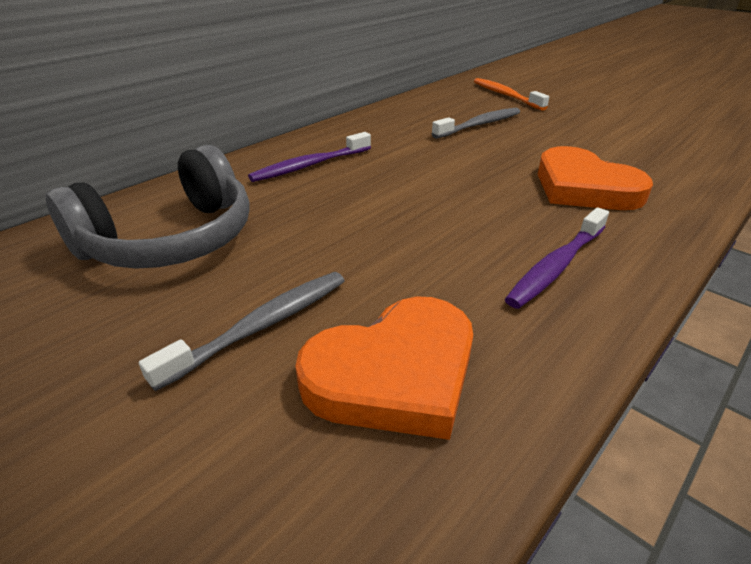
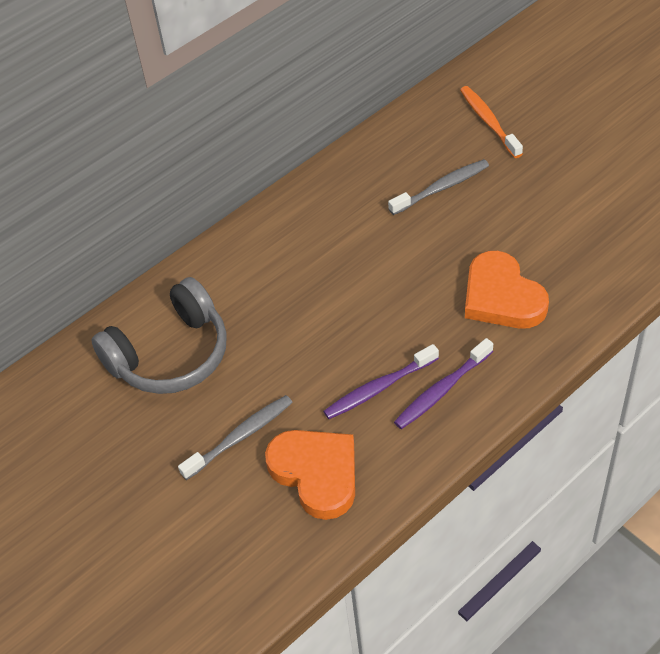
camera: 10 degrees right, 15 degrees up
purple toothbrush [248,132,371,182] -> purple toothbrush moved to [323,344,439,419]
orange heart [295,296,473,440] -> orange heart turned 105 degrees counterclockwise [265,430,355,520]

